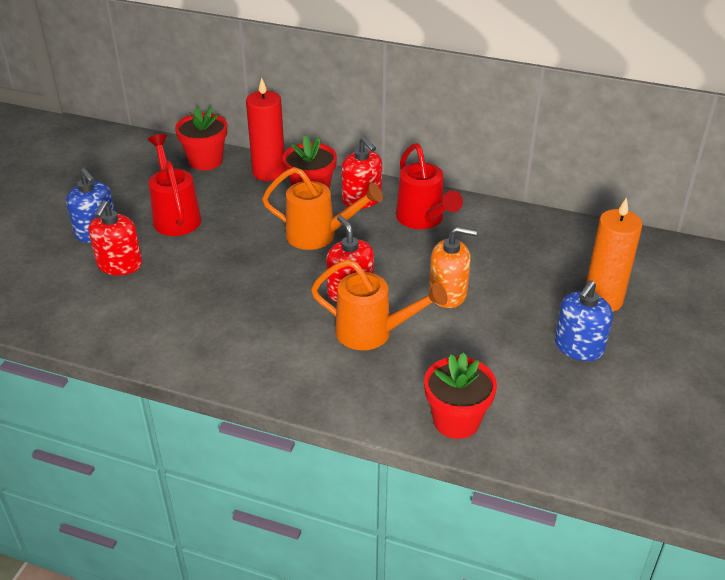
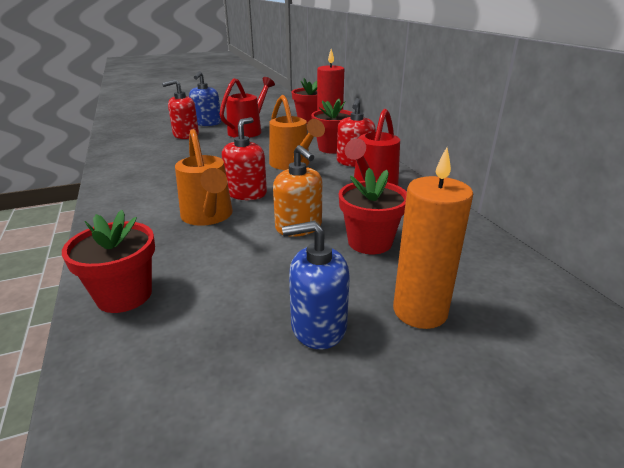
camera: 50 degrees right, 10 degrees down
none -> red flower pot [339,168,407,254]

